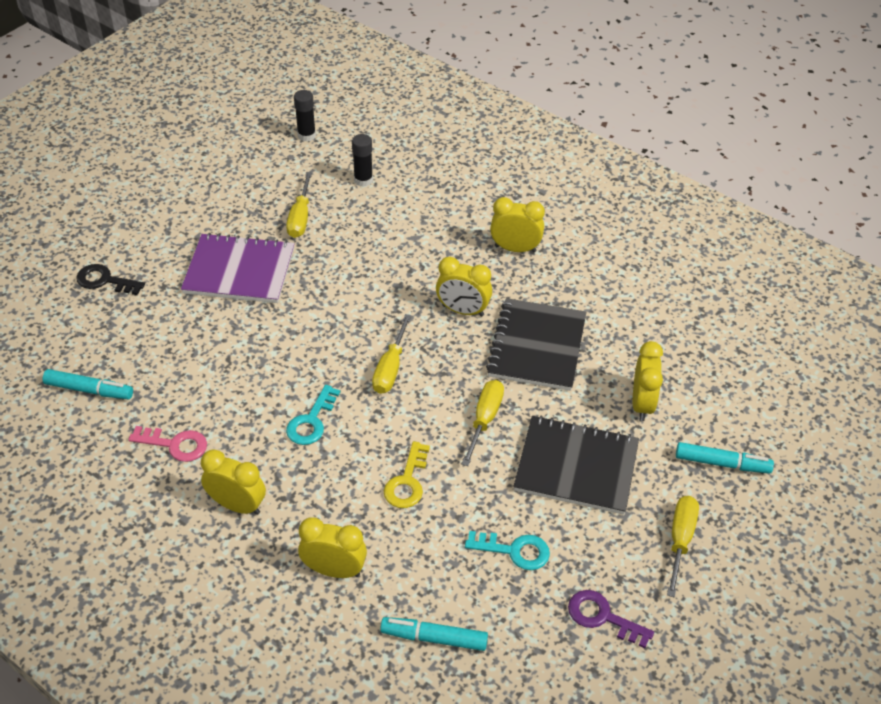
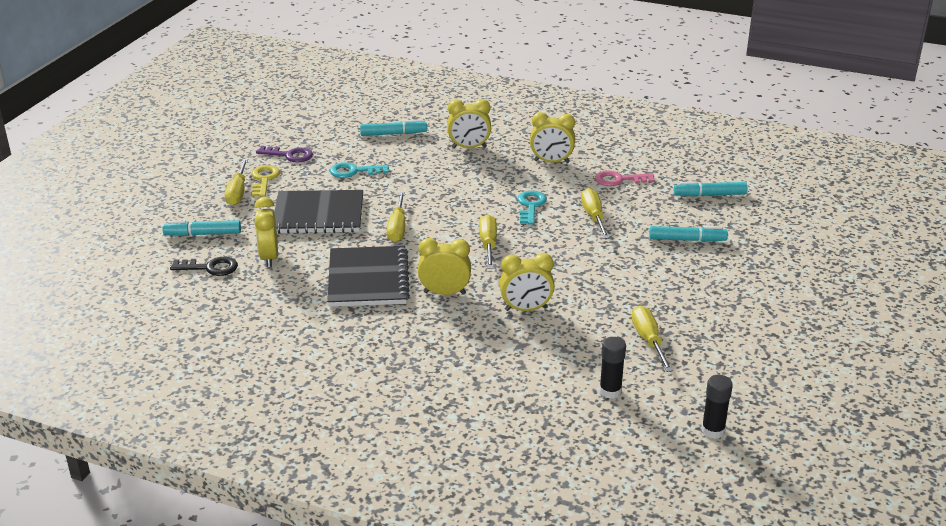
camera: 165 degrees right, 15 degrees down
black key [76,264,145,295] -> black key moved to [170,257,238,276]
purple notebook [181,233,295,303] -> none
yellow key [384,441,430,508] -> yellow key moved to [251,165,280,197]
yellow clock [490,197,545,252] -> yellow clock moved to [499,253,555,311]
none -> yellow screwdriver [581,188,610,239]
none -> turquoise marker [649,226,728,242]

